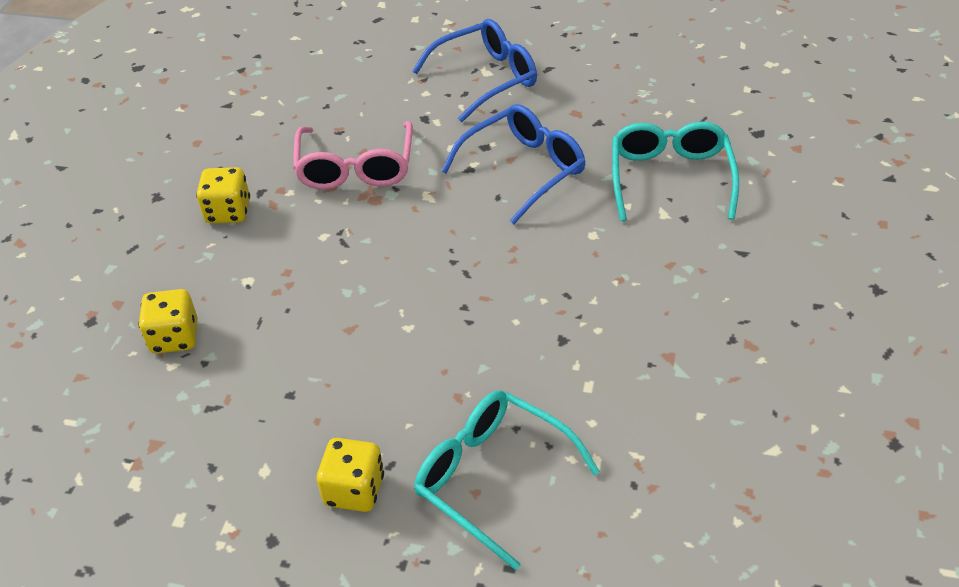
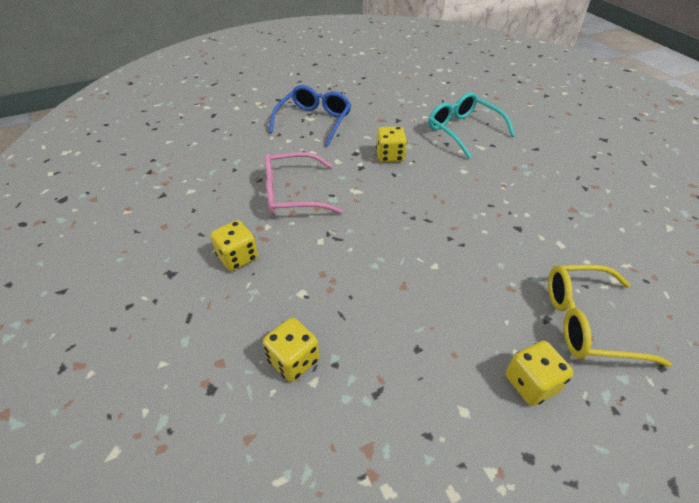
camera: 40 degrees left, 0 degrees up
pink glasses [293,121,413,189] -> pink glasses turned 120 degrees clockwise [265,152,343,215]
turquoise glasses [414,390,600,571] -> yellow glasses [548,265,672,367]
blue glasses [441,104,586,224] -> yellow dice [376,126,407,162]

